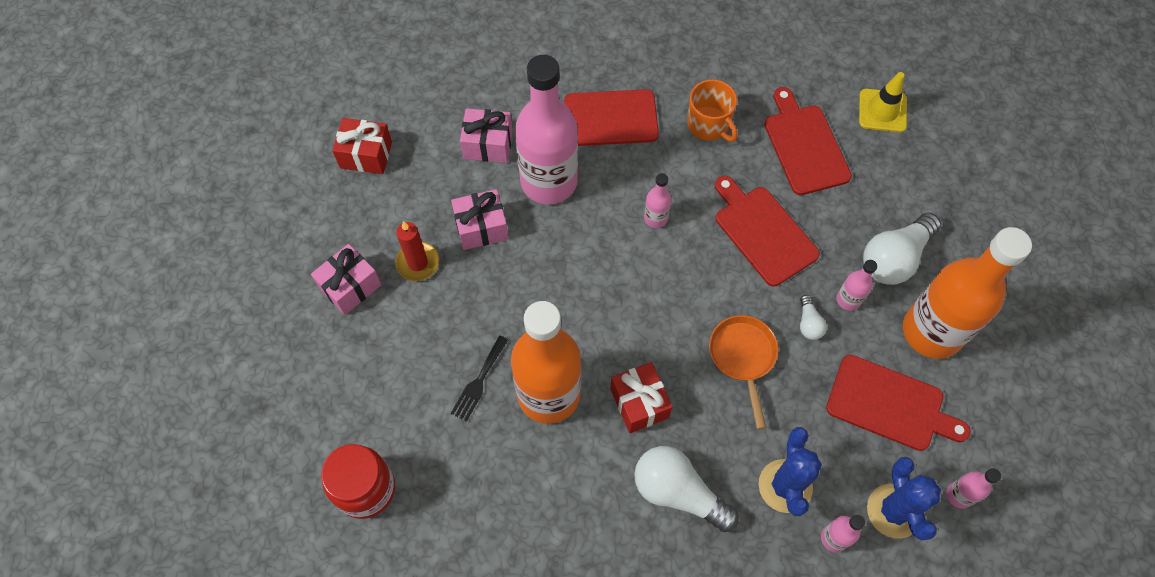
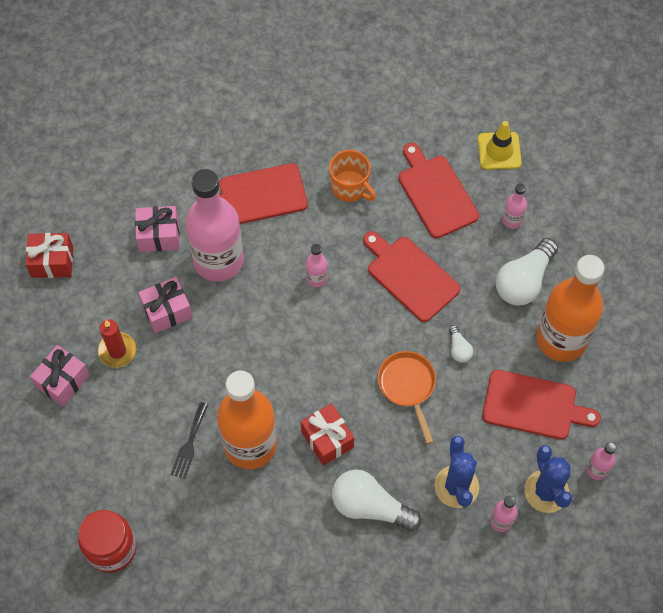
camera: 10 degrees left, 0 degrees up
pink bottle [836,260,877,311] -> pink bottle moved to [502,183,527,229]

